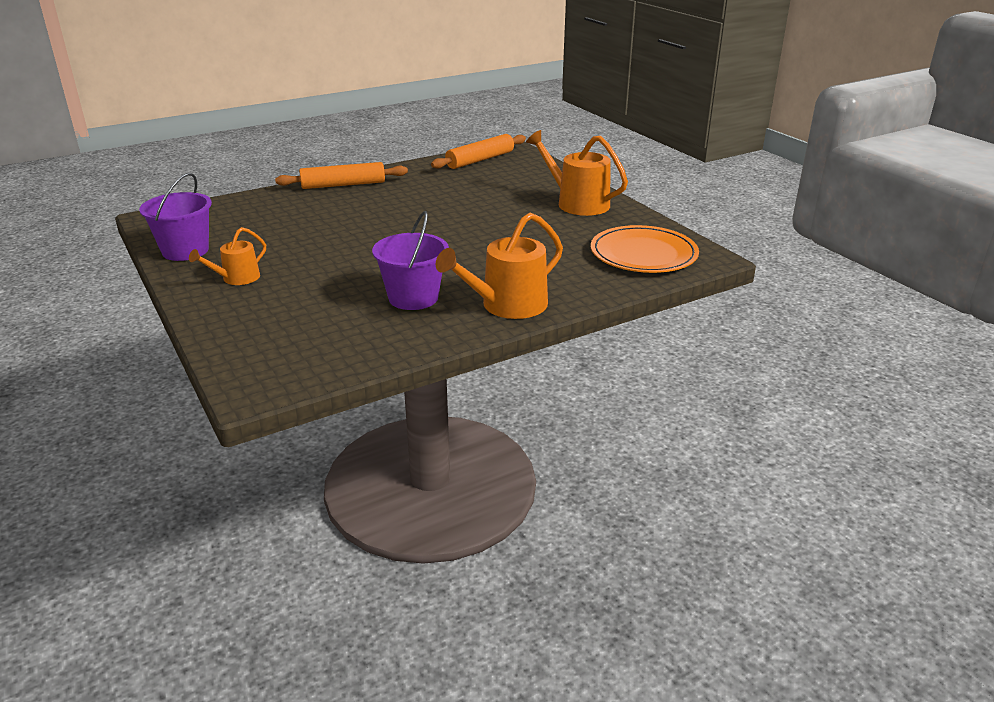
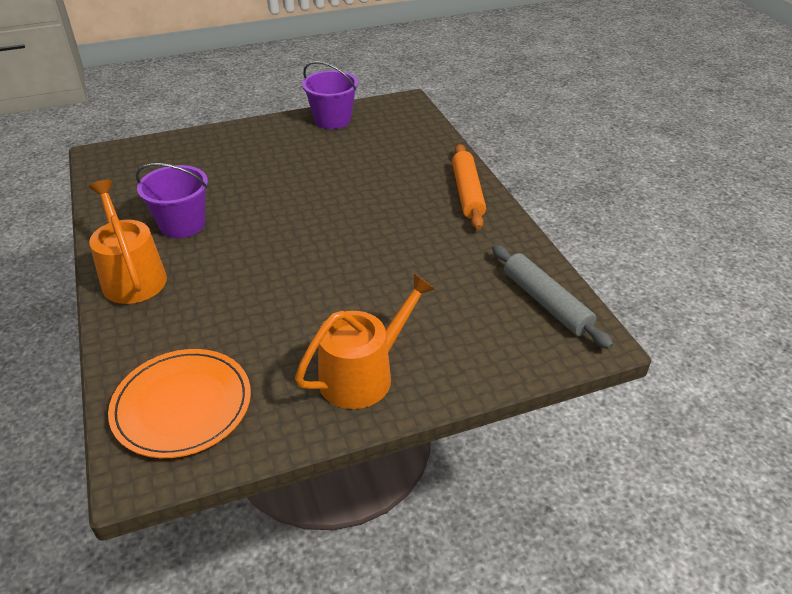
camera: 100 degrees right, 10 degrees up
orange watering can [189,227,266,285] -> none
orange rolling pin [431,134,526,169] -> grey rolling pin [492,245,613,349]

